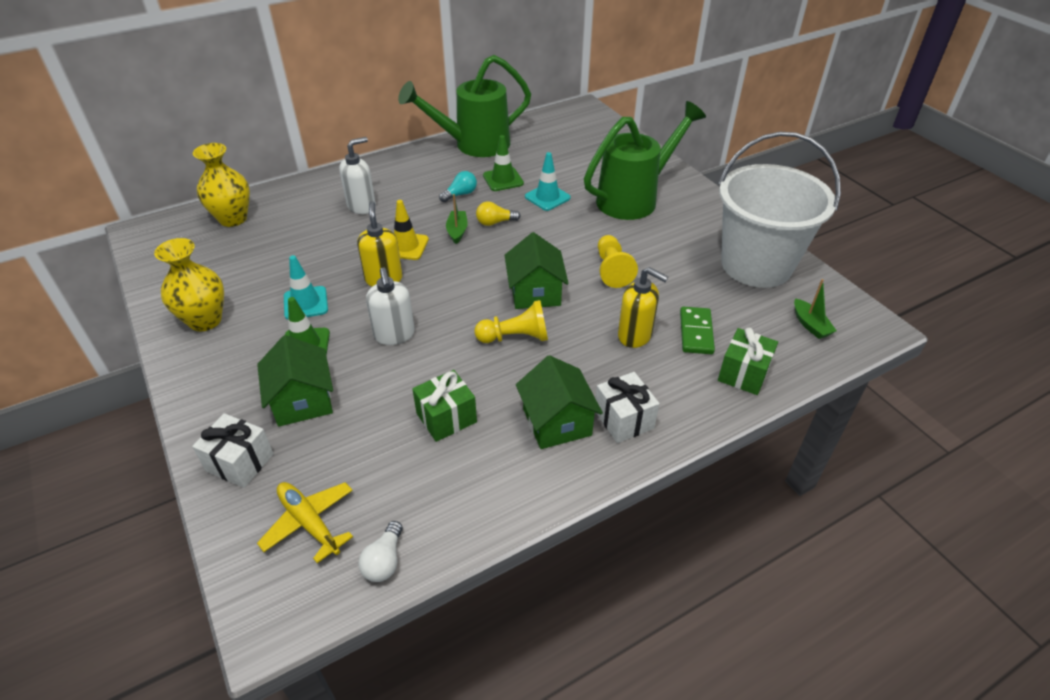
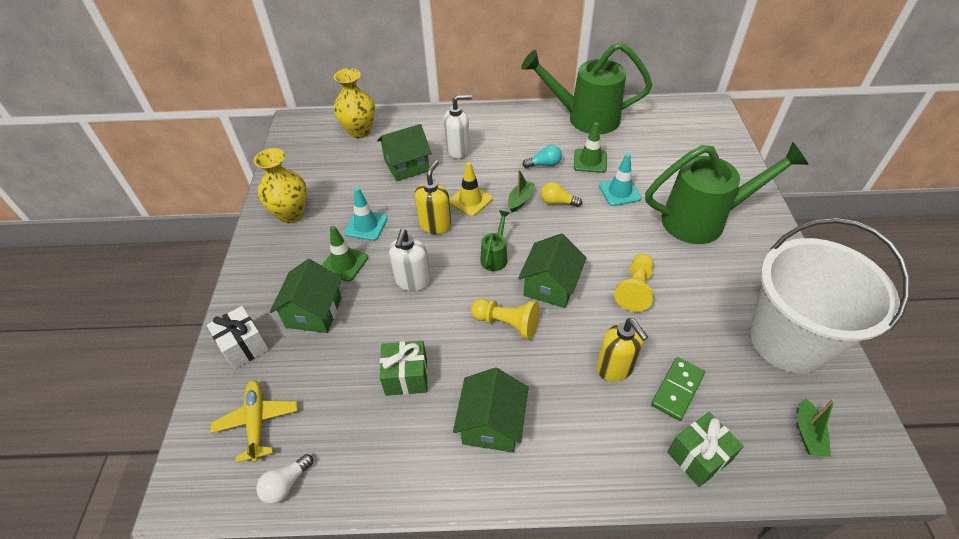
camera: 30 degrees right, 5 degrees up
white gift [596,372,660,443] -> none
none -> green house [377,124,432,181]
none -> green watering can [480,210,509,271]

